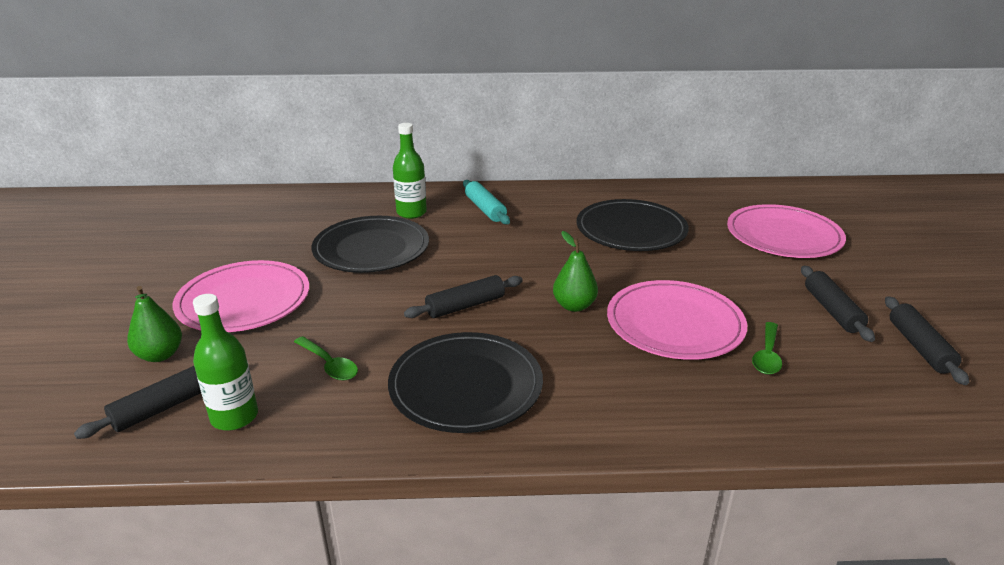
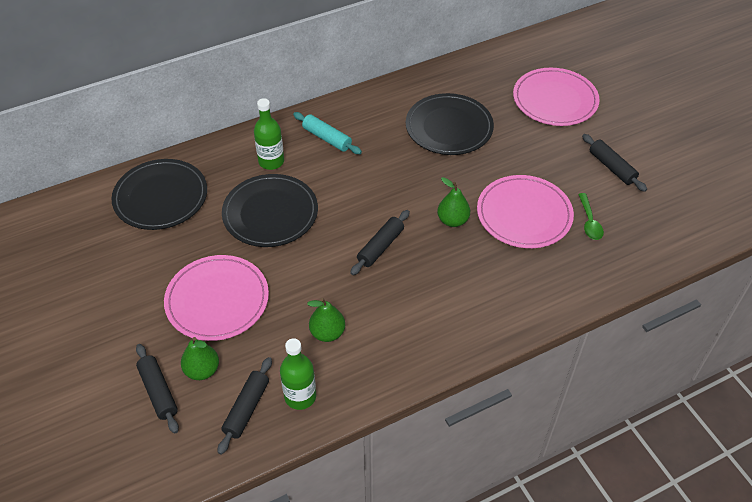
camera: 25 degrees left, 20 degrees up
green spoon [294,336,358,381] -> green pear [307,298,345,342]
black plate [388,332,543,433] -> black plate moved to [112,159,207,230]
black rolling pin [885,296,969,385] -> black rolling pin moved to [136,344,179,433]

